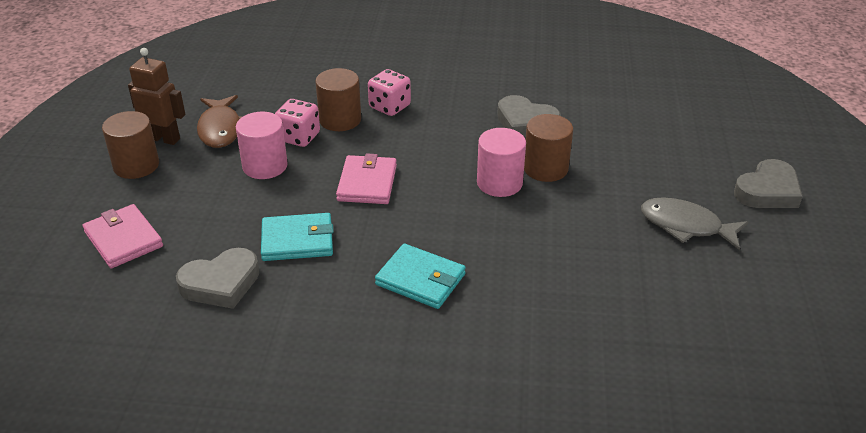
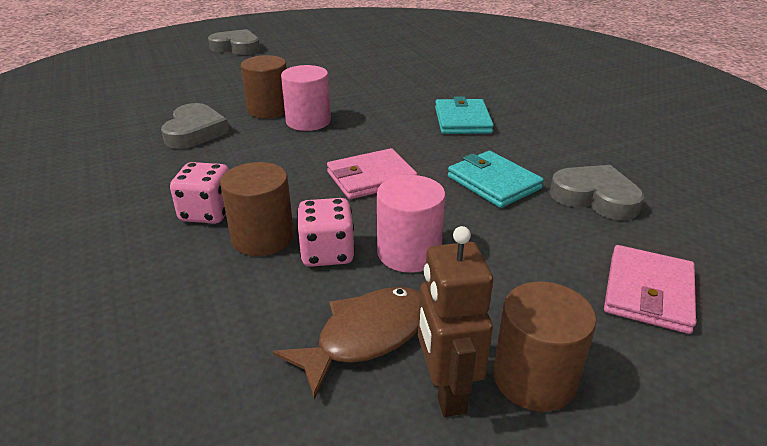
camera: 120 degrees left, 5 degrees down
grey fish [641,197,748,250] -> none

